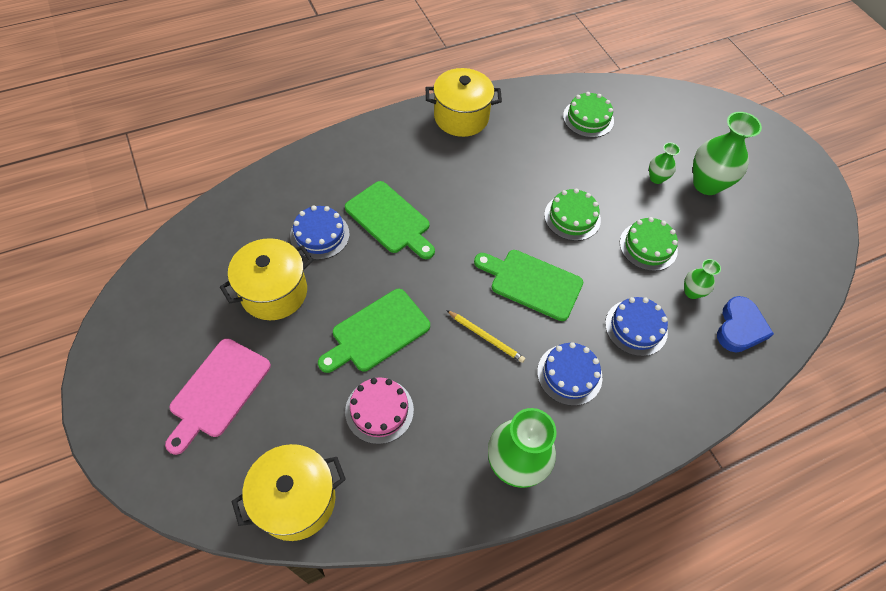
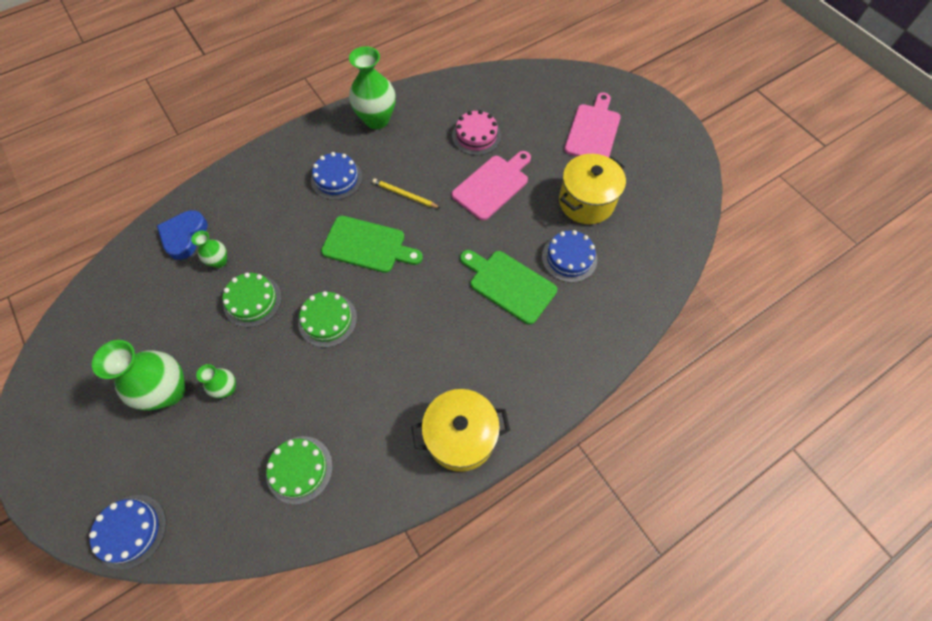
camera: 175 degrees right, 5 degrees up
yellow pot [231,444,346,541] -> none
green cutting board [318,289,430,373] -> pink cutting board [452,151,531,221]
blue cake [605,297,668,356] -> blue cake moved to [89,495,167,569]

